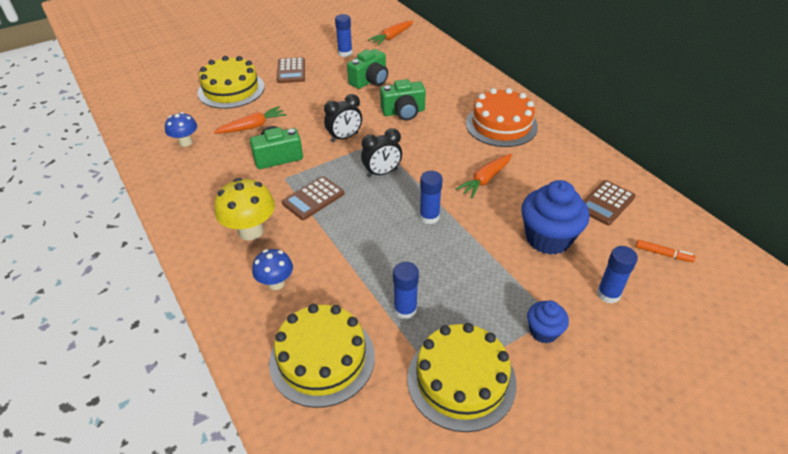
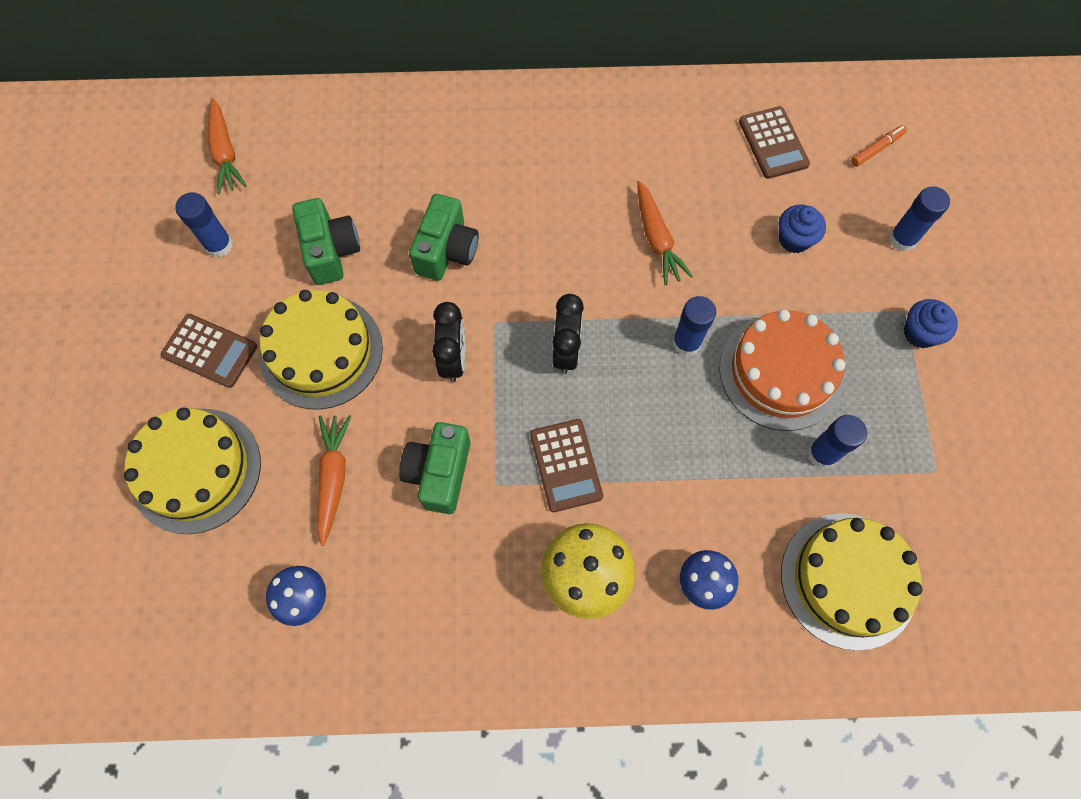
camera: 60 degrees left, 25 degrees up
yellow cake [407,323,517,432] -> yellow cake moved to [259,290,383,410]
orange cake [466,88,538,147] -> orange cake moved to [719,309,845,431]
blue cupcake [521,180,590,255] -> blue cupcake [779,205,826,253], size x0.54

